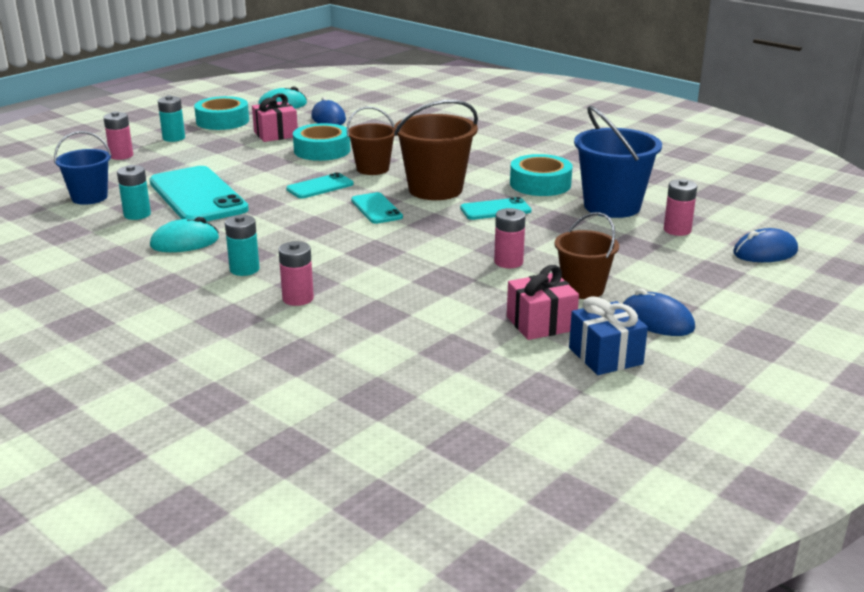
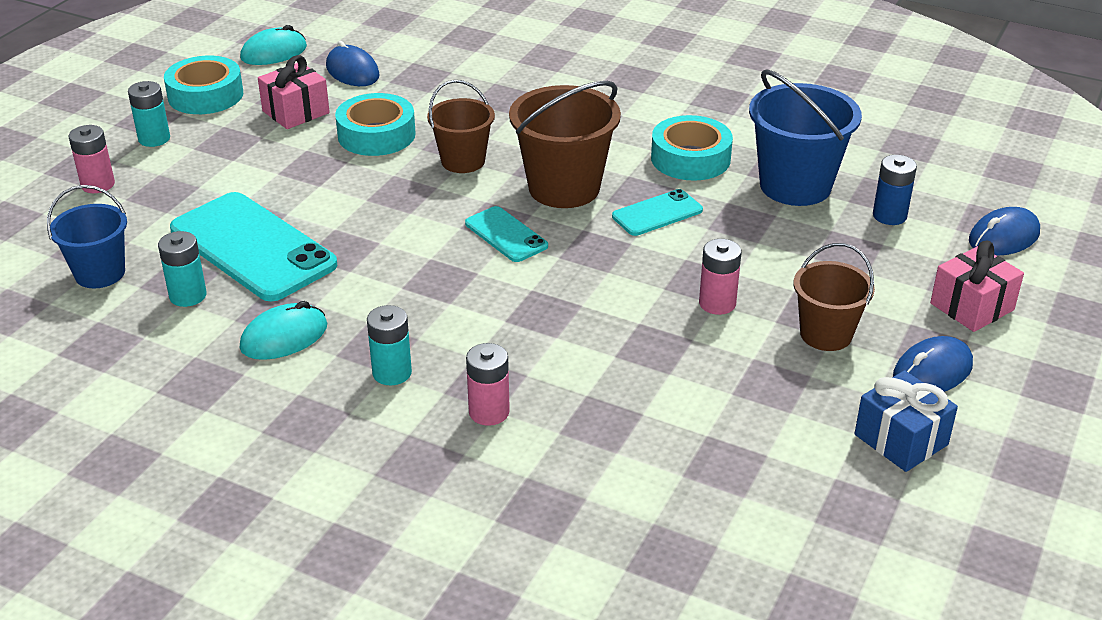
camera: 15 degrees left, 10 degrees up
turquoise phone [286,173,354,199] -> none
pink gift [507,265,579,340] -> pink gift moved to [930,241,1024,332]
blue mouse [622,289,695,336] -> blue mouse turned 60 degrees counterclockwise [893,336,973,392]
pink battery [664,179,697,236] -> blue battery [873,155,917,225]

